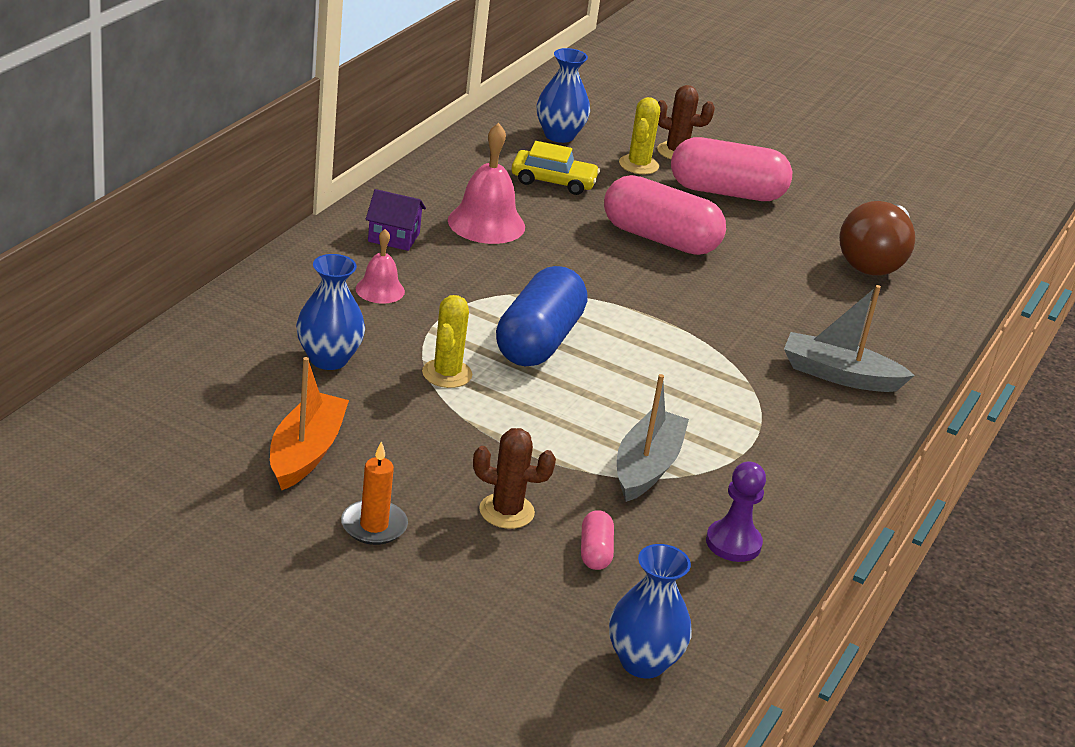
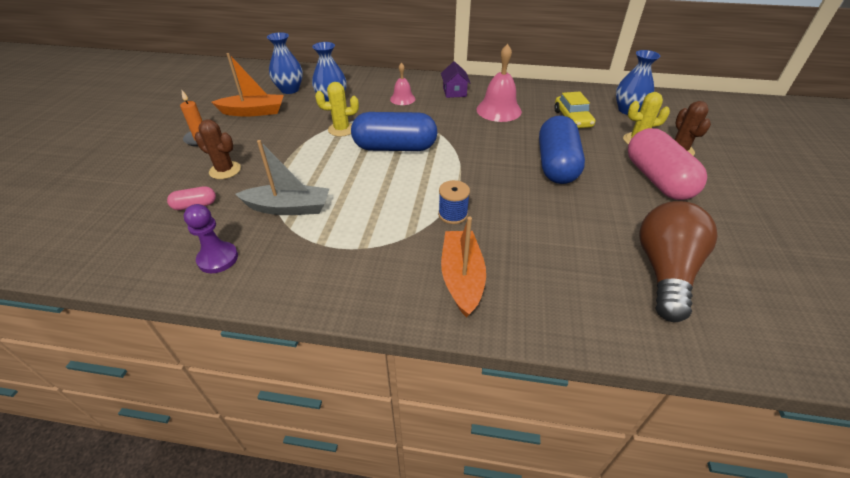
camera: 75 degrees right, 10 degrees up
brown cactus [473,428,556,529] -> brown cactus turned 60 degrees counterclockwise [194,120,241,179]
pink capsule [604,175,726,255] -> blue capsule [539,116,585,184]
blue vase [609,544,692,678] -> blue vase moved to [267,32,303,94]
grey boat [784,285,915,392] -> orange boat [441,217,486,318]
brown light bulb [839,201,915,276] -> brown light bulb turned 105 degrees clockwise [639,201,717,322]
none -> blue spool [438,180,470,224]

